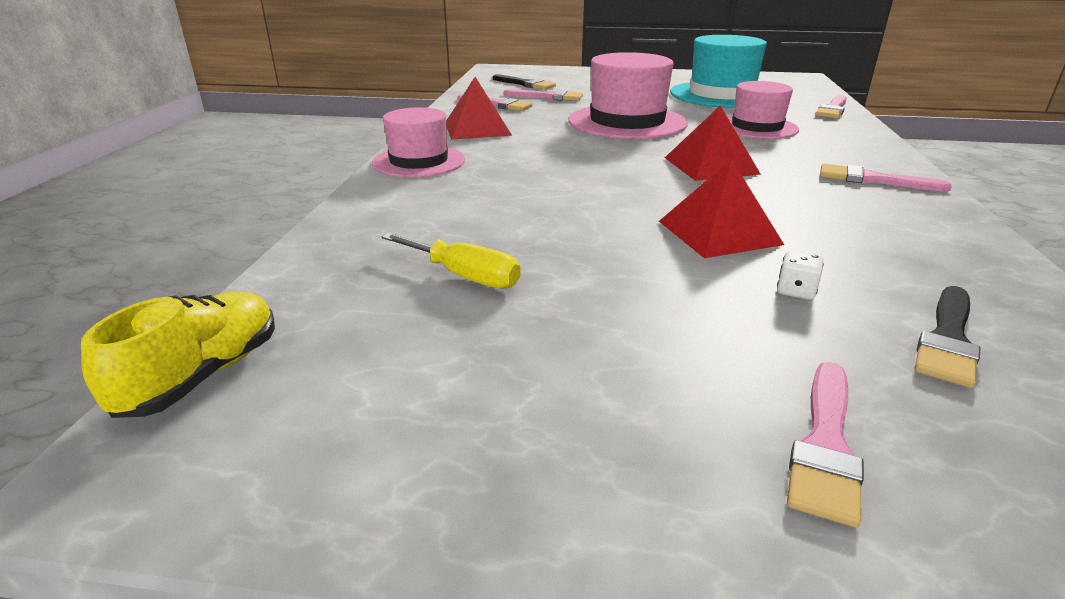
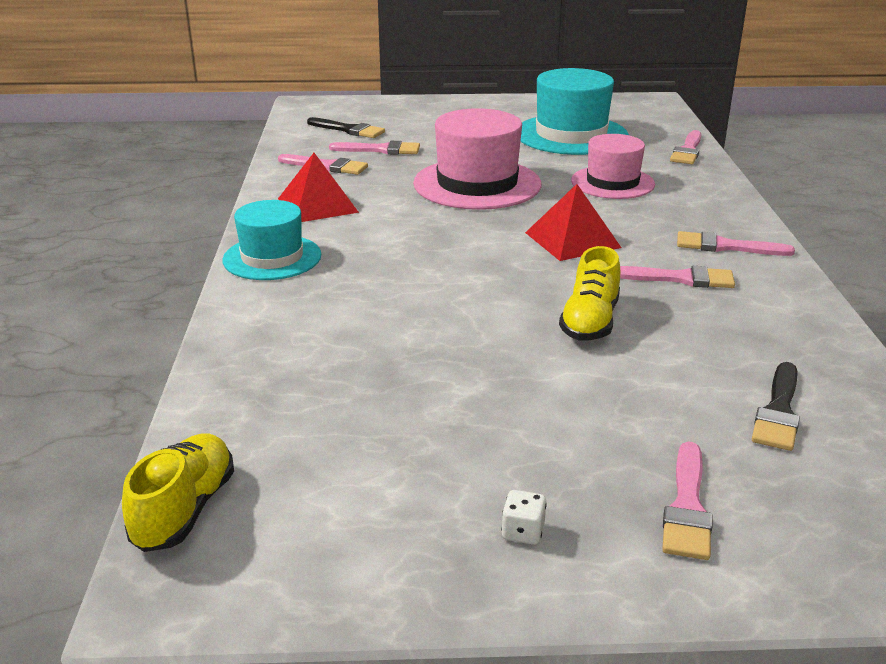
camera: 10 degrees left, 0 degrees up
pink hat [372,107,465,178] -> turquoise hat [223,200,321,280]
yellow screwdriver [382,233,521,289] -> none
red pyramid [659,159,784,258] -> yellow shoe [559,246,620,340]
white dice [777,251,824,300] -> white dice moved to [502,490,547,545]
none -> pink brush [620,266,735,288]

